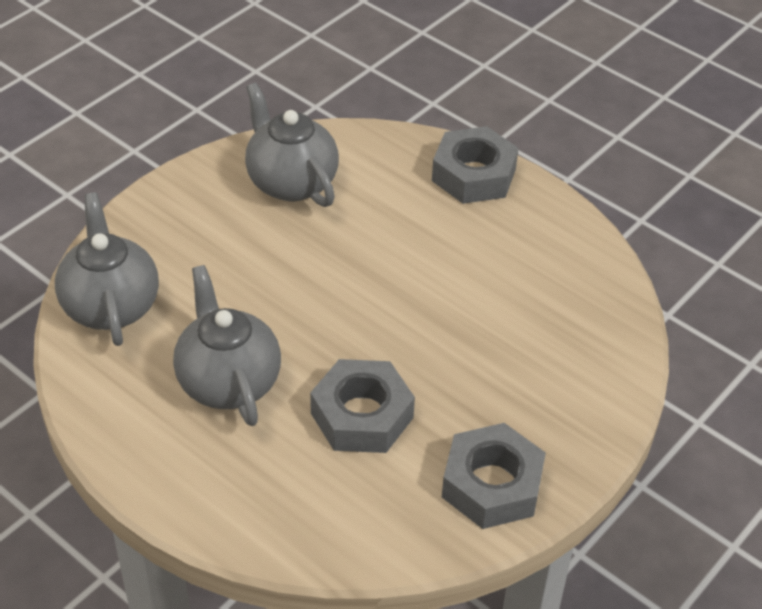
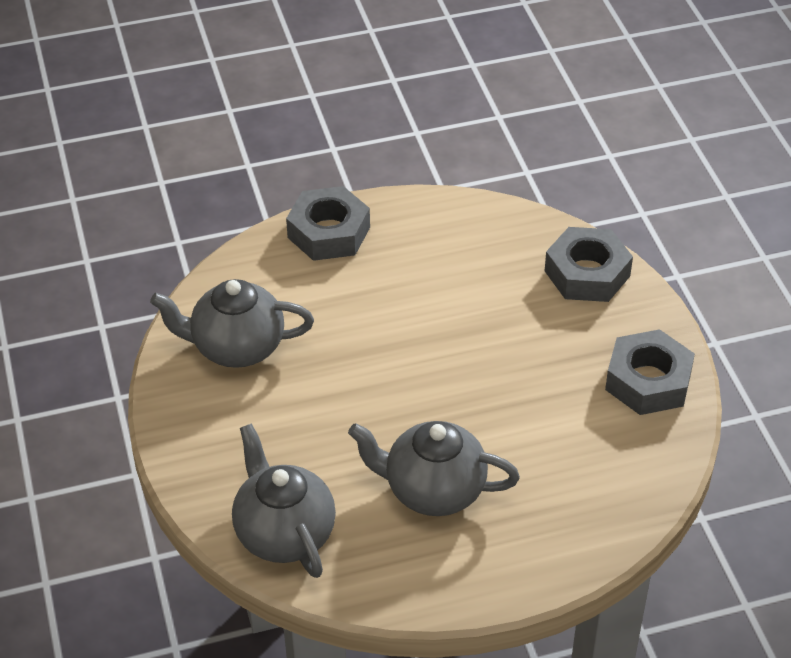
camera: 55 degrees left, 0 degrees up
grey teapot [55,192,159,346] -> grey teapot turned 45 degrees clockwise [232,423,336,578]
grey nut [310,359,415,453] -> grey nut moved to [545,227,633,302]

